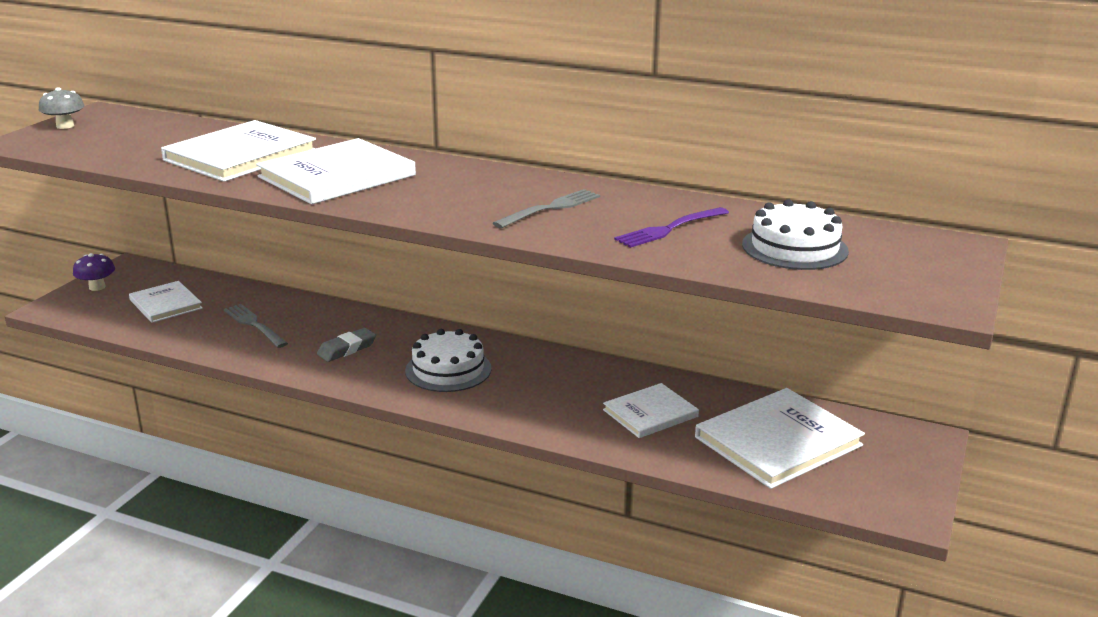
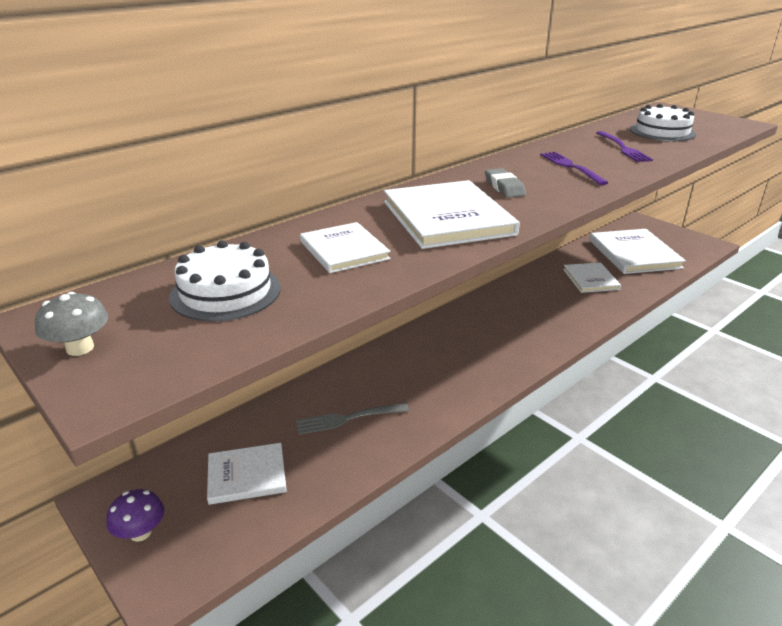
camera: 65 degrees left, 5 degrees up
white book [161,120,316,182] -> white book [300,222,391,273], size x0.60
grey eraser [317,328,376,362] -> grey eraser moved to [485,168,526,198]
white cake [405,329,492,392] -> white cake moved to [169,240,281,322]
grey fork [493,189,600,228] -> purple fork [541,152,609,185]

